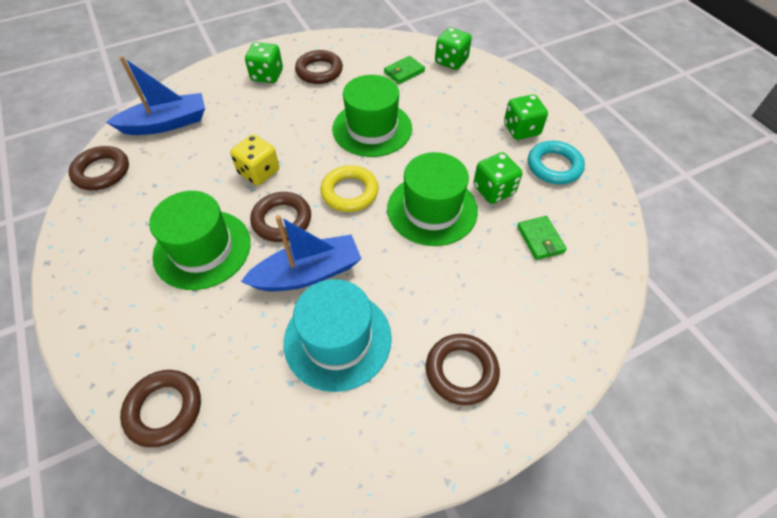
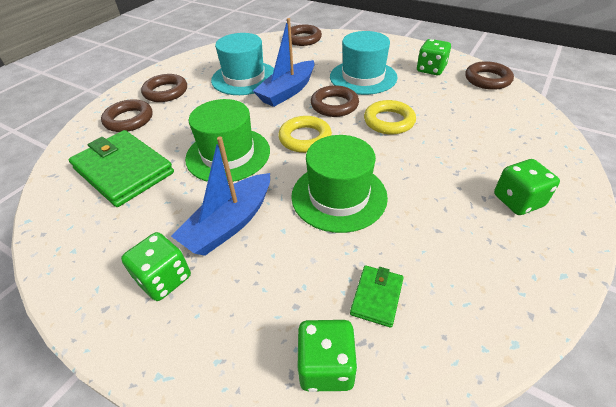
camera: 150 degrees right, 10 degrees down
blue boat [106,56,205,135] -> blue boat moved to [171,137,270,256]
green hat [149,191,251,290] -> turquoise hat [330,31,398,95]
yellow dice [230,134,279,185] -> yellow ring [364,100,416,135]
brown ring [295,50,343,84] -> brown ring moved to [101,99,153,132]
green dice [473,152,522,204] -> green dice moved to [417,39,451,75]
green wallet [517,216,567,260] -> green wallet [69,130,174,207], size x2.14
turquoise ring [528,141,585,184] -> none

